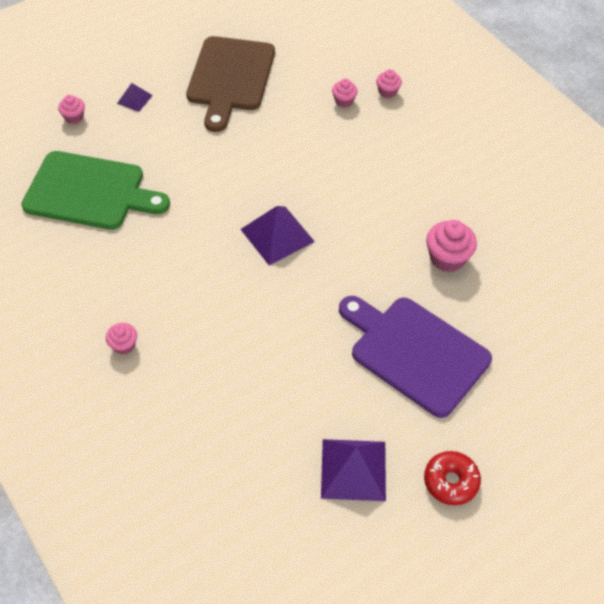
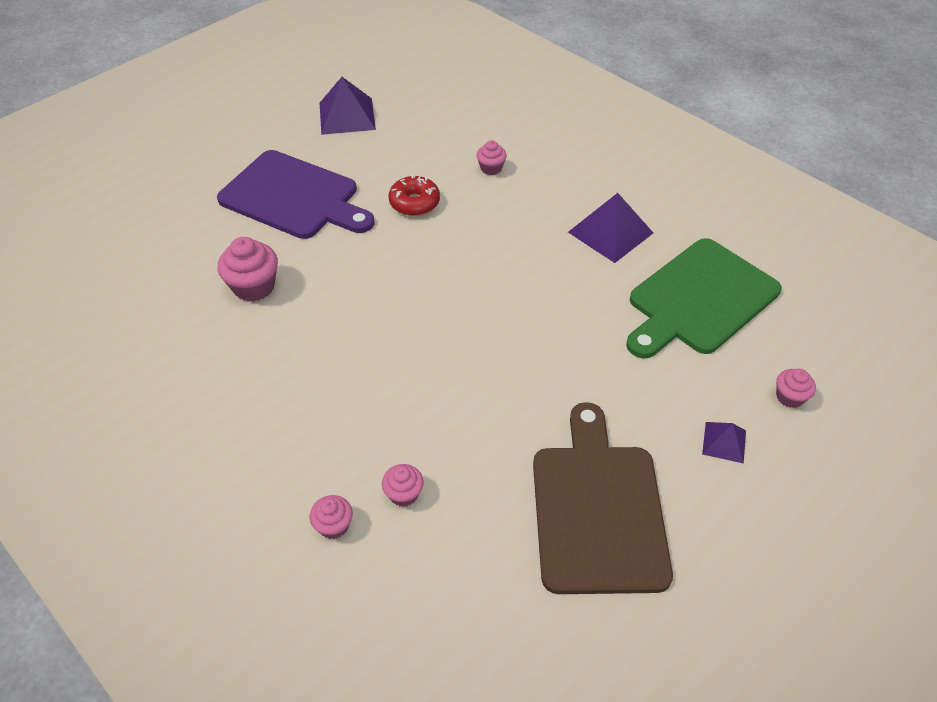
camera: 170 degrees right, 5 degrees down
green cutting board [21,151,170,230] -> green cutting board turned 45 degrees counterclockwise [626,238,781,359]
pink cupcake [106,323,137,354] -> pink cupcake moved to [476,140,507,175]
purple pyramid [240,206,315,265] -> purple pyramid moved to [568,193,653,263]
red donut [424,451,481,505] -> red donut moved to [389,174,440,216]

